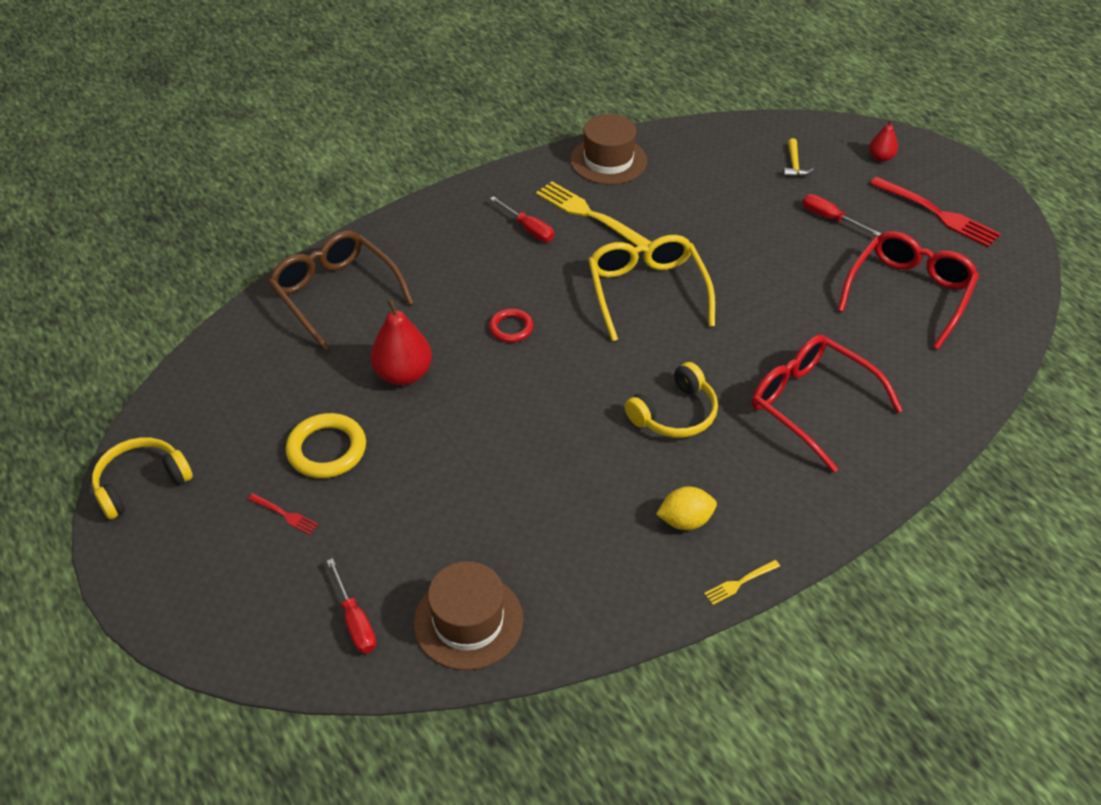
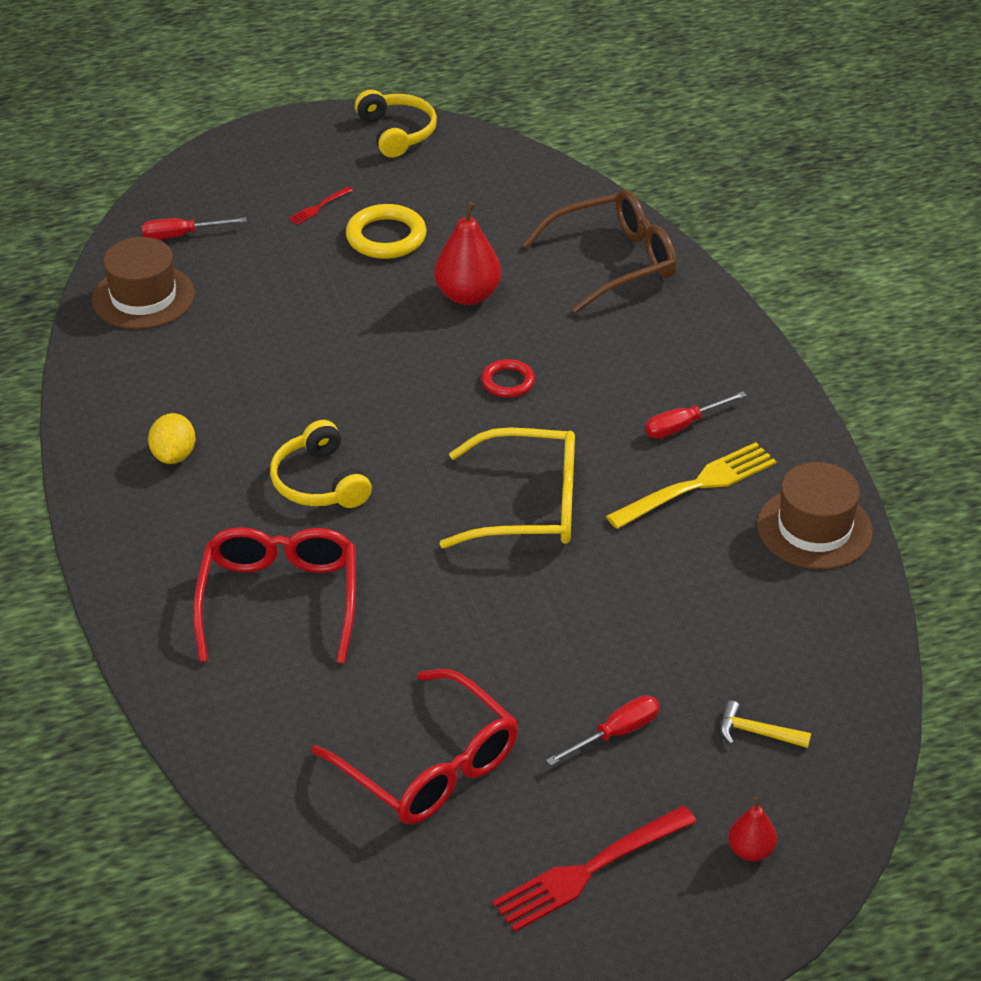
camera: 105 degrees right, 5 degrees down
yellow fork [704,560,780,605] -> none
red glasses [752,334,903,473] -> red glasses turned 60 degrees counterclockwise [193,527,356,663]

